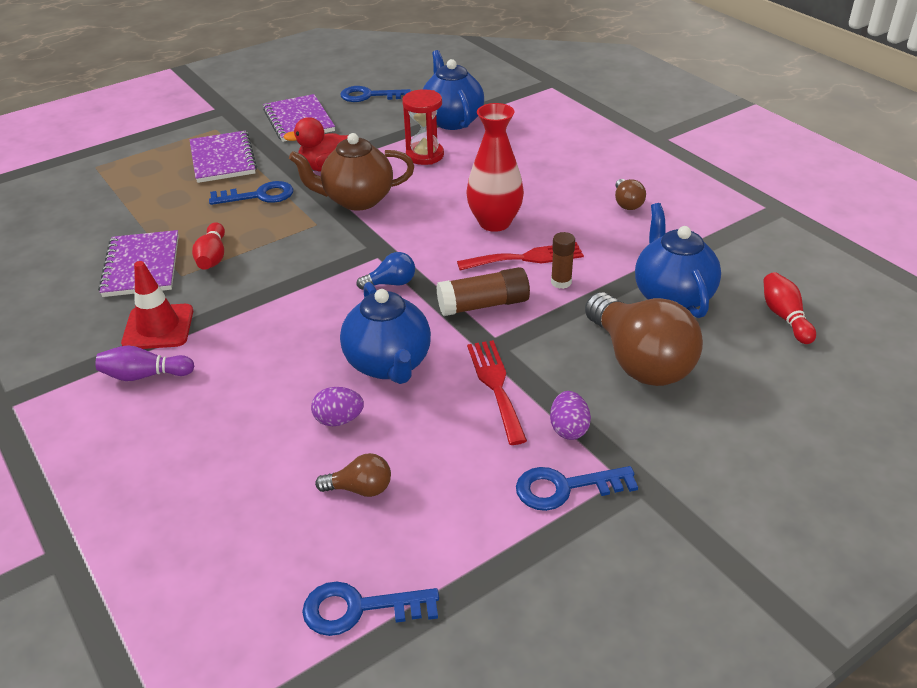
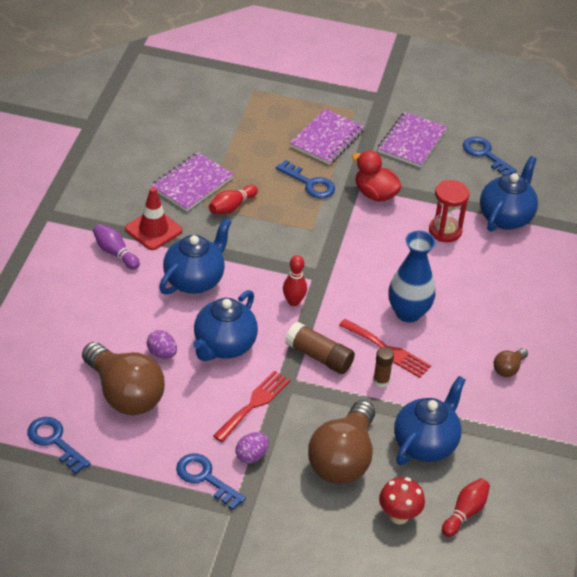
camera: 45 degrees right, 5 degrees up
brown teapot [289,133,414,211] -> none
brown light bulb [315,453,391,497] -> brown light bulb [82,342,165,415], size x2.26
blue light bulb [357,252,415,290] -> red bowling pin [283,255,307,306]
red vase [467,103,524,232] -> blue vase [388,231,436,322]
none -> blue teapot [159,218,232,295]
none -> red mushroom [379,477,425,524]

